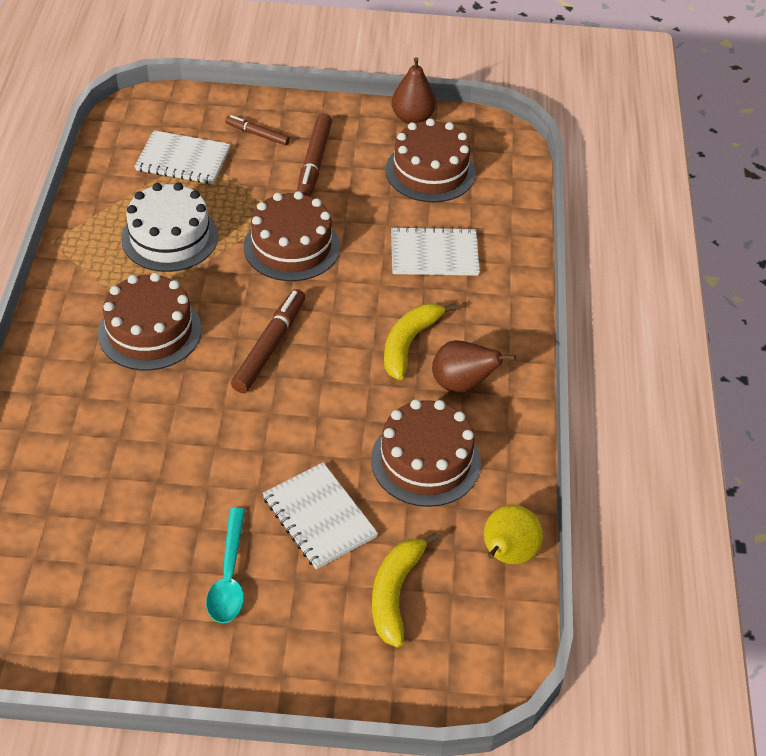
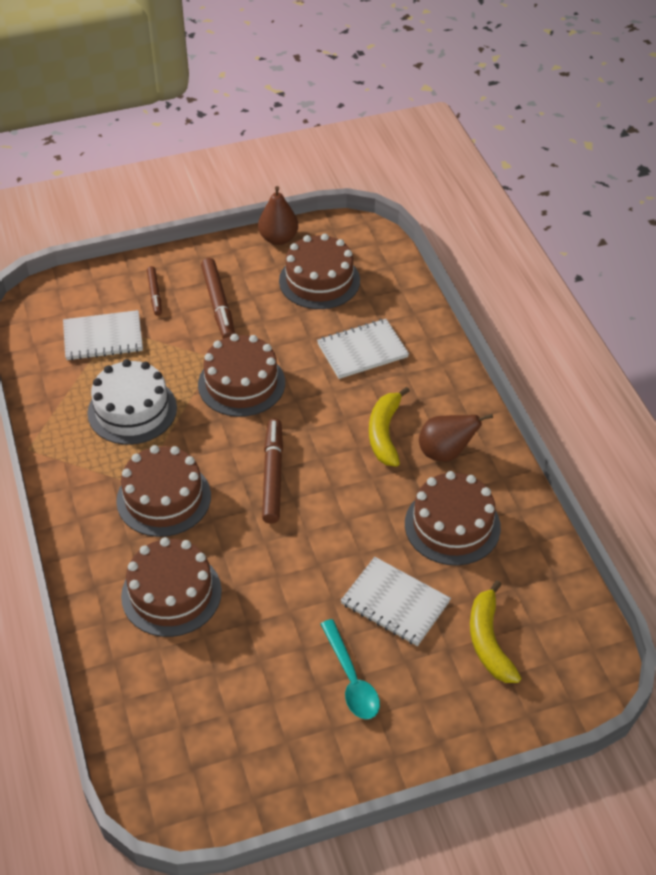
camera: 20 degrees left, 0 degrees up
brown marker [225,115,290,146] -> brown marker turned 105 degrees counterclockwise [147,266,162,316]
yellow pear [484,505,543,564] -> none
none -> brown cake [121,537,222,637]

